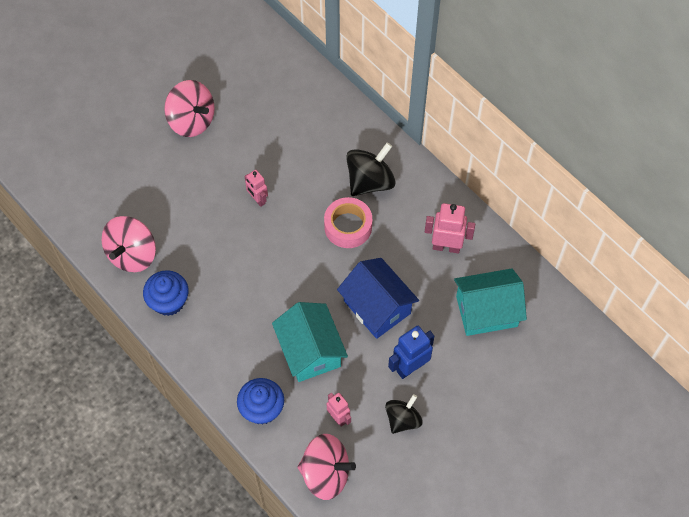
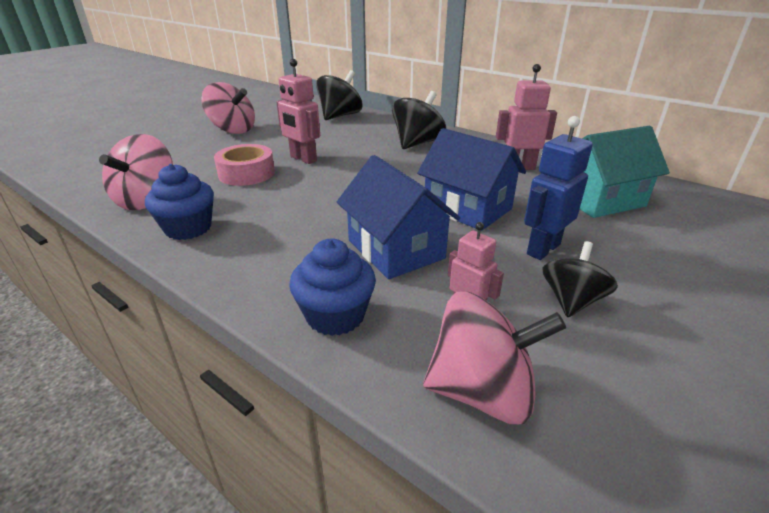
camera: 10 degrees left, 30 degrees down
pink robot [245,170,268,207] -> pink robot [276,59,320,164], size x1.57
turquoise house [272,302,348,382] -> blue house [337,155,460,279]
pink tape [324,197,372,248] -> pink tape moved to [214,144,275,186]
none -> black spinning top [316,70,362,120]

